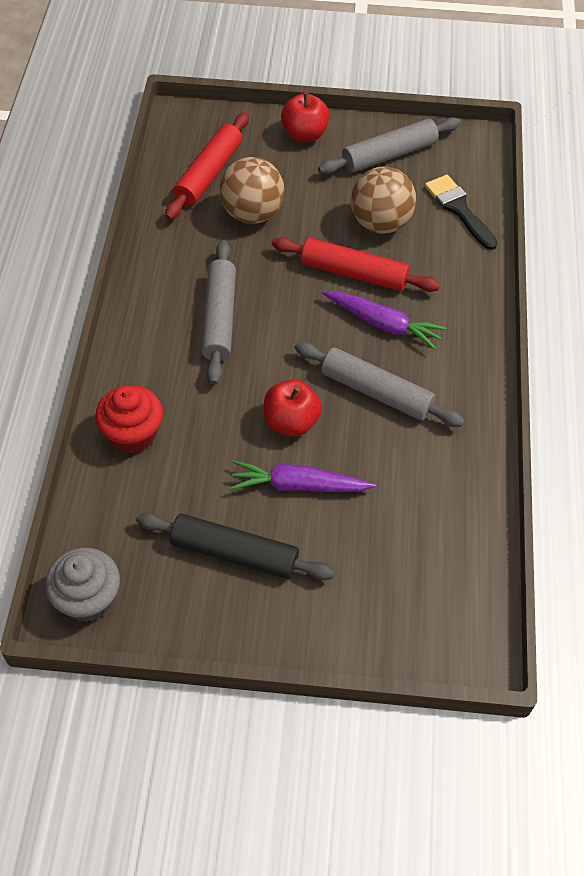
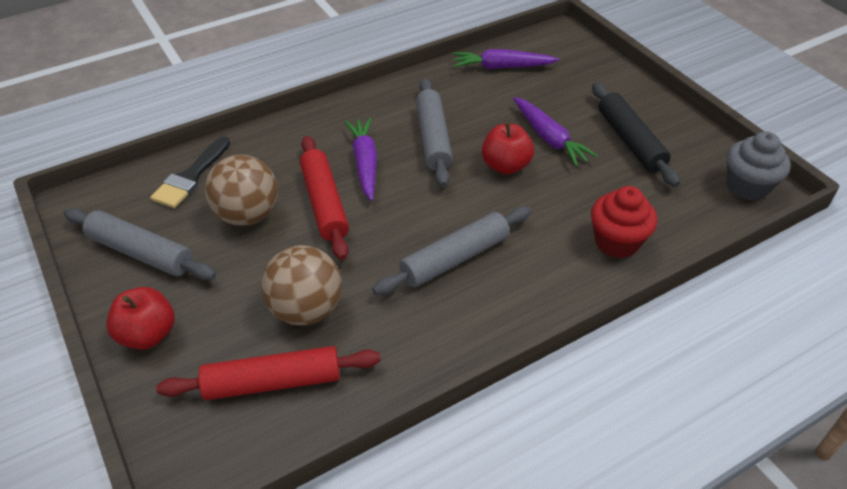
camera: 125 degrees left, 10 degrees down
none -> purple carrot [452,49,559,69]

